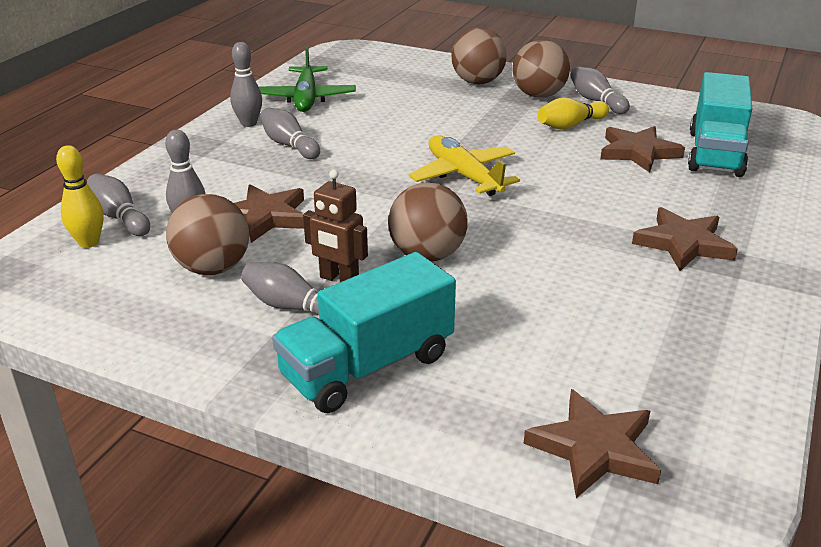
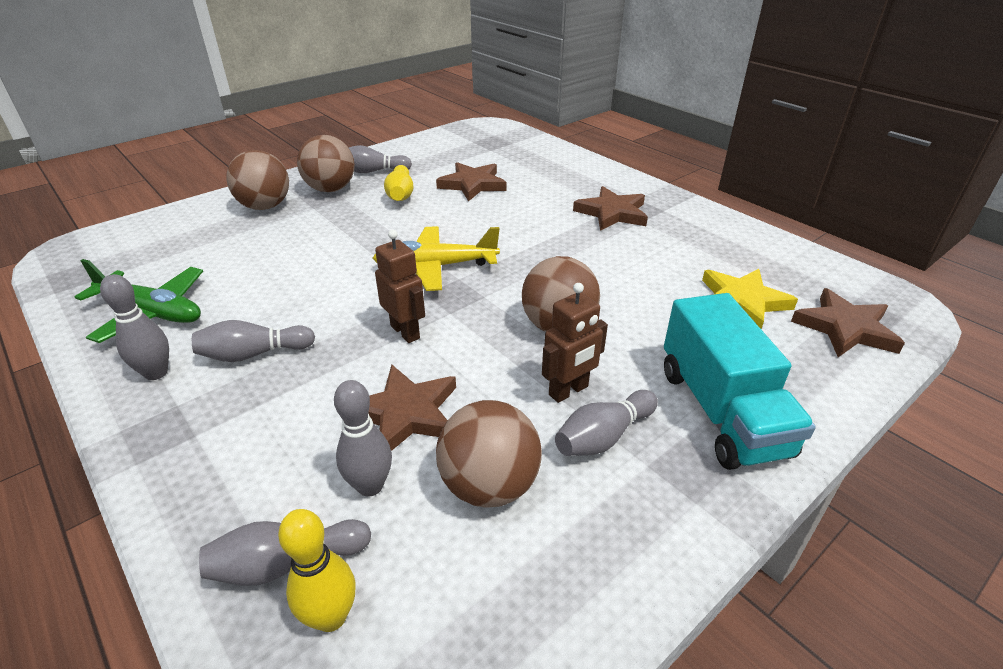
camera: 65 degrees left, 5 degrees up
turquoise truck [688,72,752,177] -> none
none -> brown robot [375,230,425,343]
none -> yellow star [702,269,798,329]

